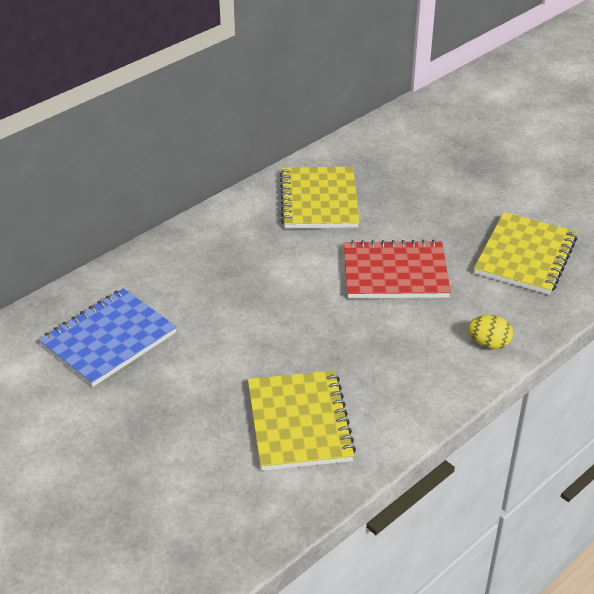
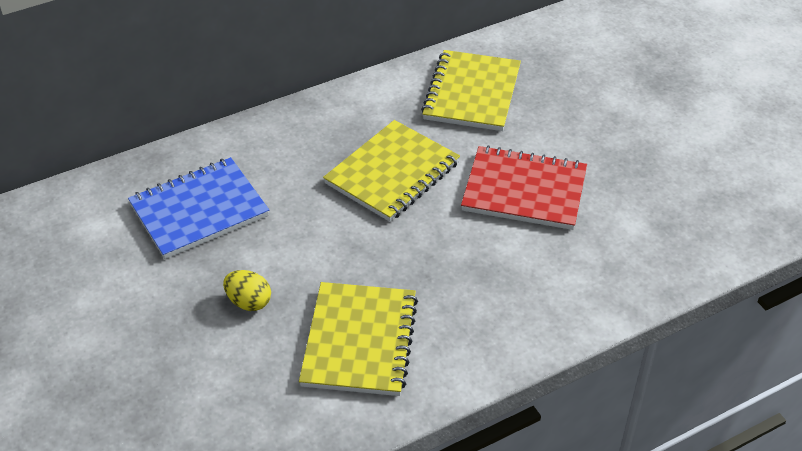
camera: 15 degrees right, 5 degrees up
yellow egg [468,315,513,349] -> yellow egg moved to [223,270,271,311]
yellow notebook [474,212,577,295] -> yellow notebook moved to [323,120,460,222]

